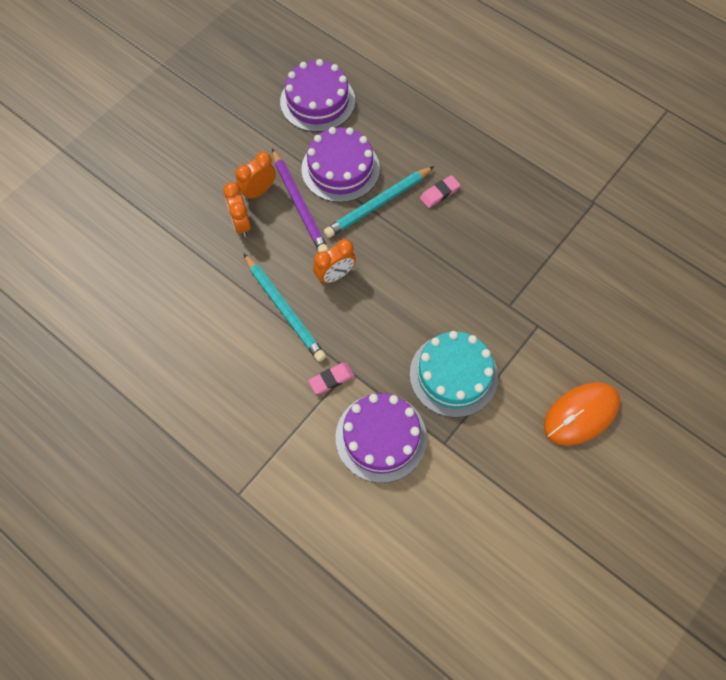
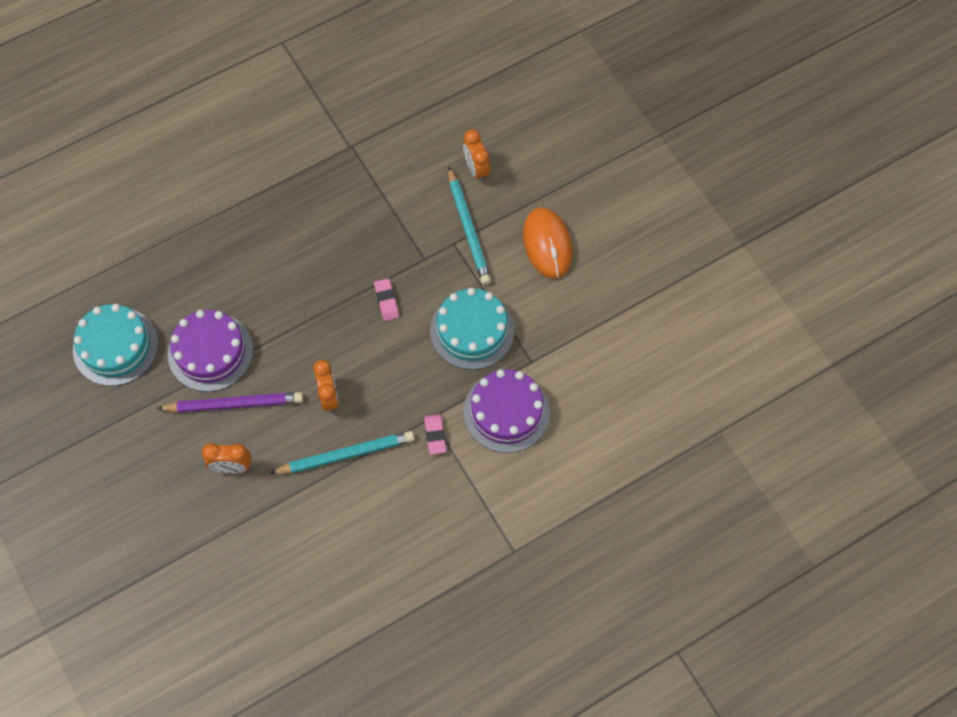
camera: 70 degrees left, 0 degrees up
orange clock [235,152,276,201] -> orange clock moved to [463,129,490,182]
purple cake [280,59,355,132] -> turquoise cake [73,304,158,386]
turquoise pencil [324,166,434,238] -> turquoise pencil moved to [448,166,491,285]
pink eraser [420,175,460,208] -> pink eraser moved to [374,278,399,321]

